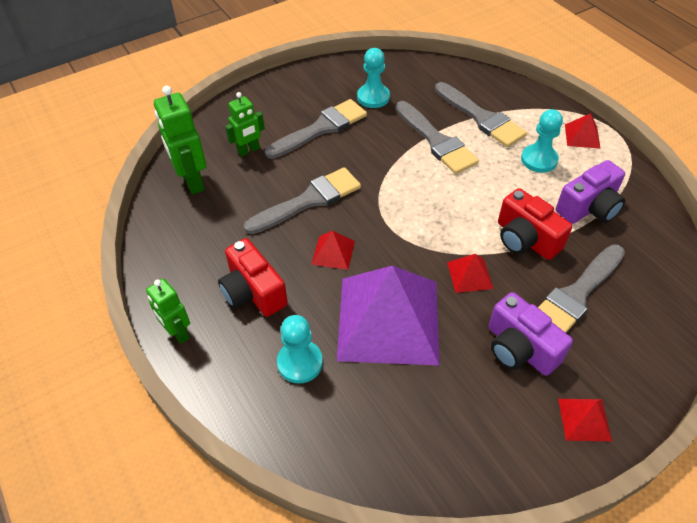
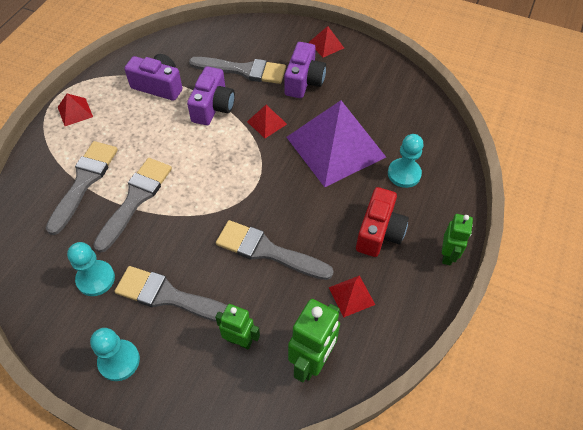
camera: 125 degrees left, 5 degrees up
red pyramid [311,231,355,270] -> red pyramid moved to [328,275,375,317]
red camera [498,188,572,260] -> purple camera [187,67,235,125]
turquoise pawn [521,109,563,173] -> turquoise pawn moved to [90,328,140,381]

